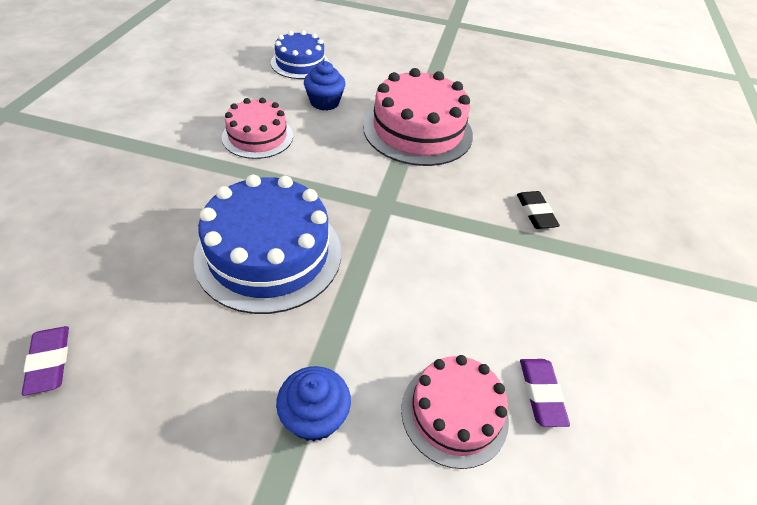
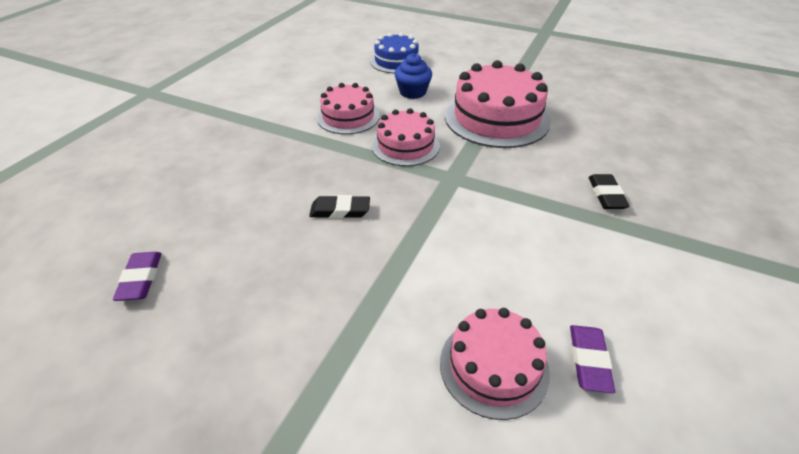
camera: 15 degrees right, 5 degrees down
blue cake [193,174,341,314] -> black eraser [309,195,370,218]
blue cupcake [276,366,351,442] -> none
none -> pink cake [372,108,440,166]

